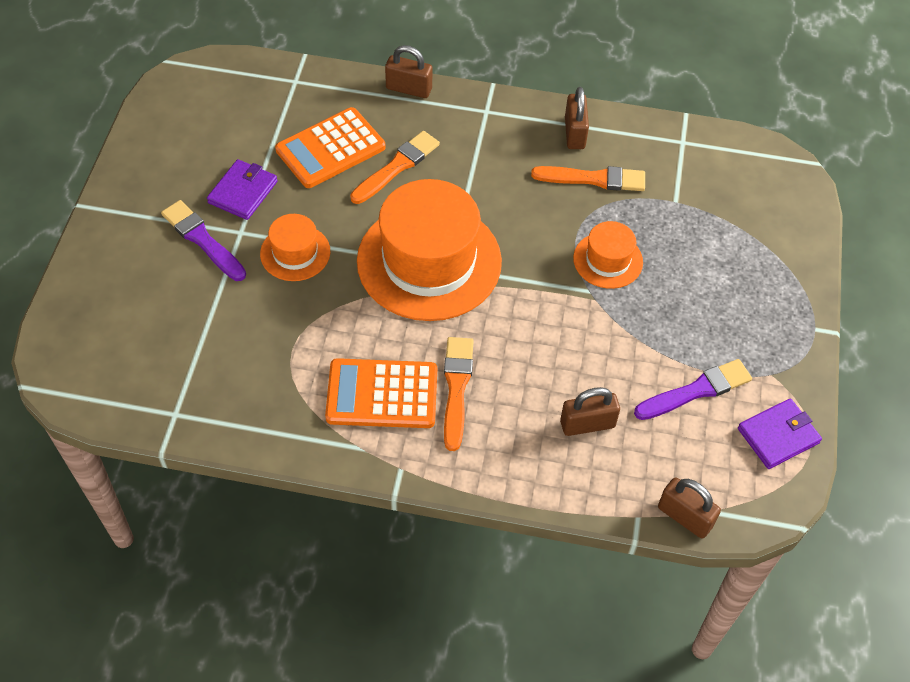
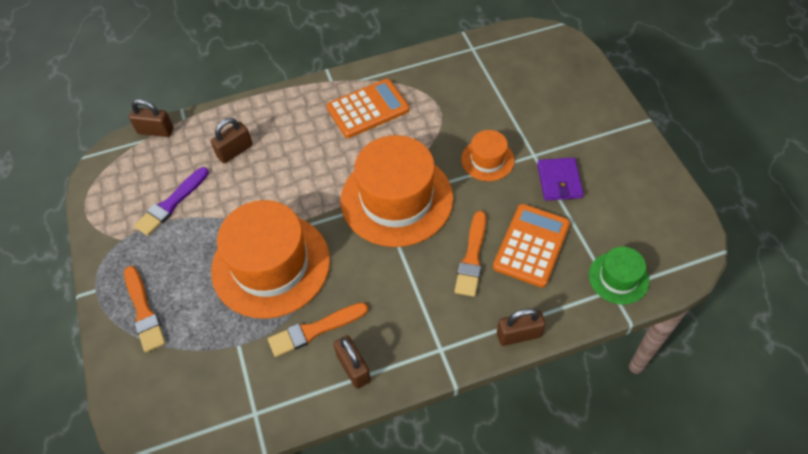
camera: 155 degrees right, 0 degrees up
purple brush [161,200,246,281] -> none
orange brush [444,337,474,451] -> orange brush moved to [124,266,166,352]
orange hat [573,221,643,289] -> orange hat [211,200,330,319], size x2.06
purple wallet [738,398,822,469] -> none
none -> green hat [589,247,649,305]

